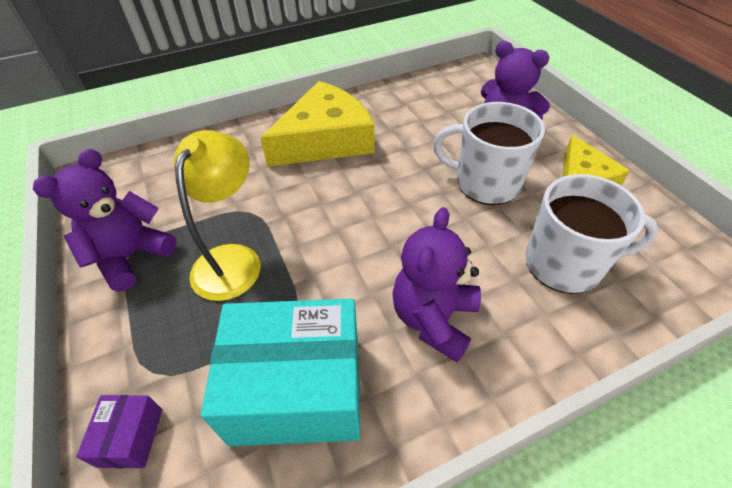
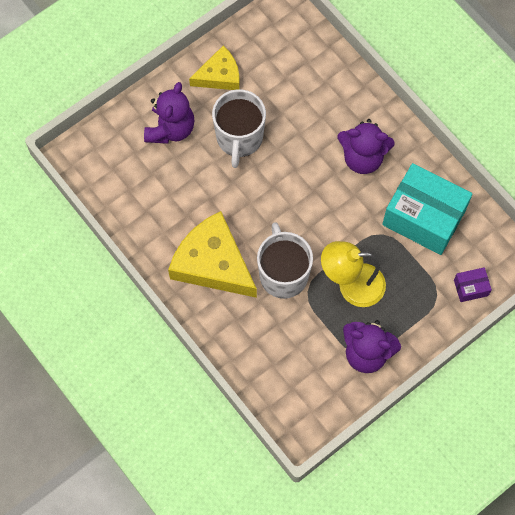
camera: 105 degrees left, 20 degrees up
turquoise box [201,299,360,446] -> turquoise box turned 45 degrees counterclockwise [382,163,473,255]
white mug [526,174,659,294] -> white mug moved to [257,222,313,299]

